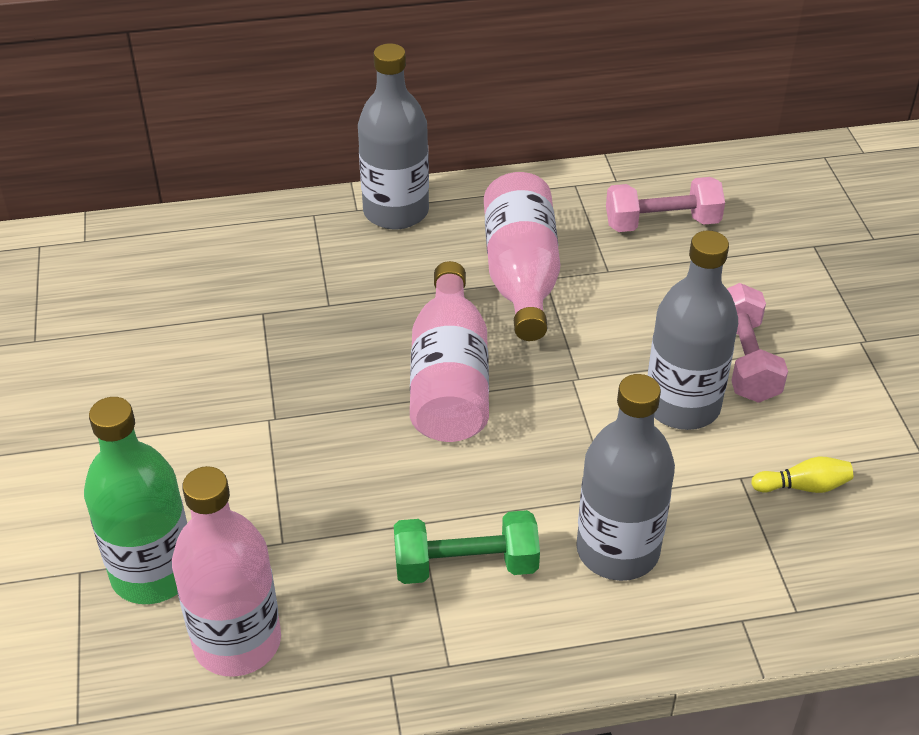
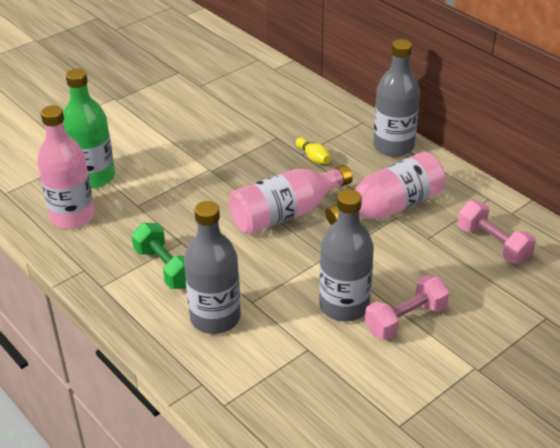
camera: 60 degrees right, 5 degrees down
yellow bowling pin [751,457,853,493] -> yellow bowling pin moved to [296,138,331,164]

